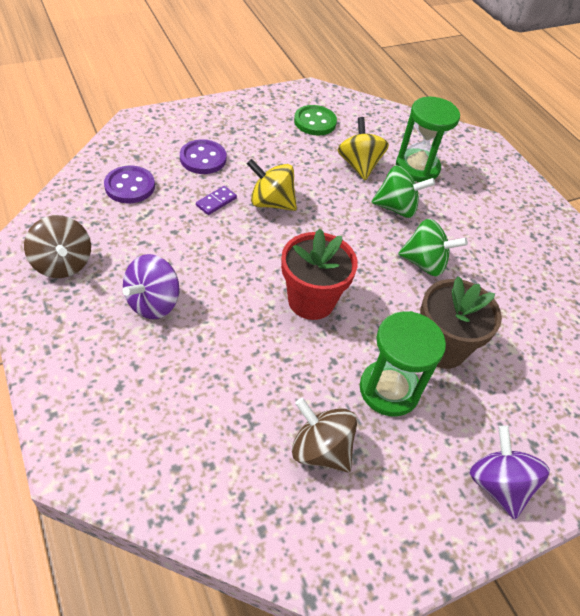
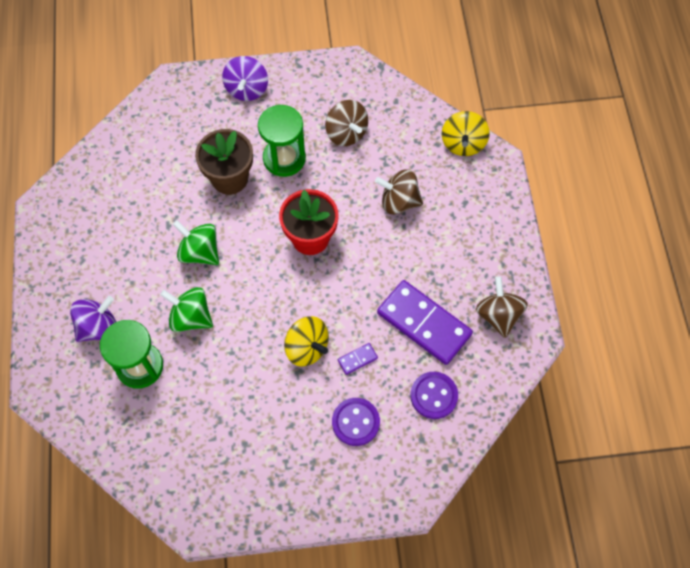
camera: 155 degrees left, 15 degrees up
purple spinning top [122,254,179,319] -> purple spinning top moved to [70,296,116,342]
green button [294,105,337,136] -> none
yellow spinning top [337,117,389,180] -> yellow spinning top moved to [442,111,490,156]
none -> brown spinning top [375,169,423,214]
none -> purple domino [377,280,473,365]

